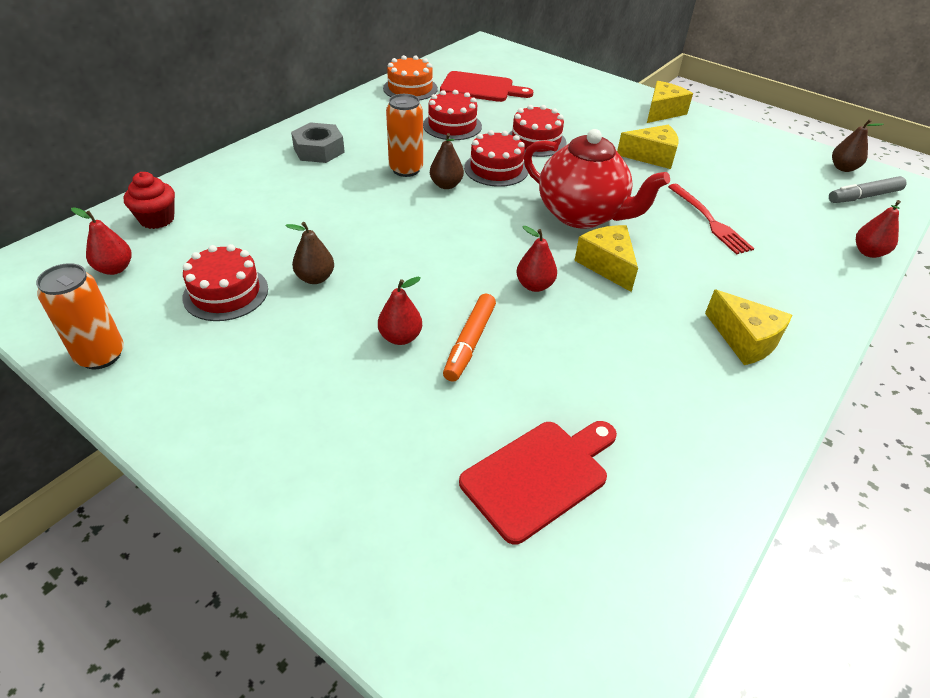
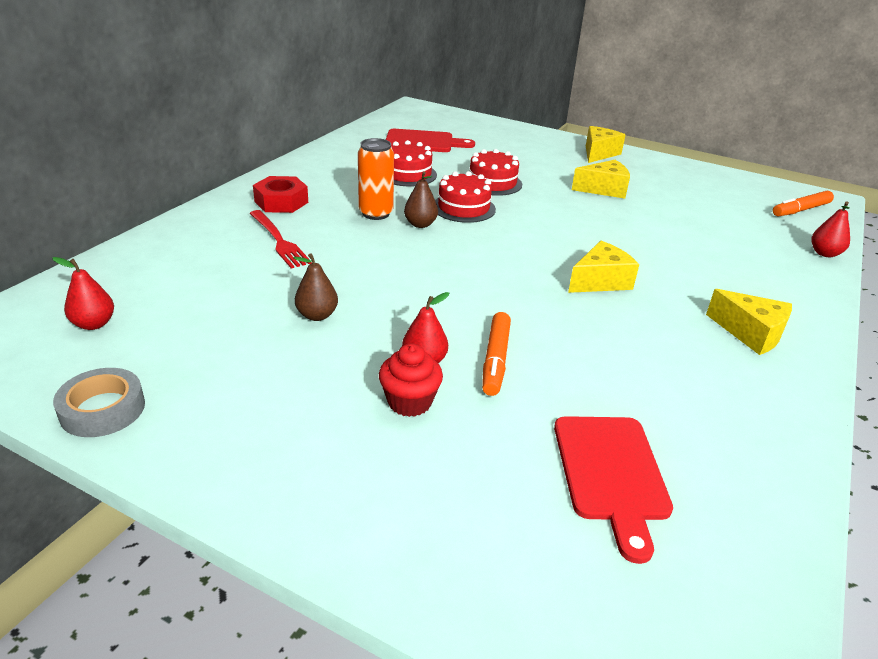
camera: 10 degrees left, 10 degrees down
orange can [36,263,124,369] -> grey tape [53,368,145,437]
red cupcake [124,172,175,229] -> red cupcake moved to [379,343,443,417]
red cake [182,244,268,321] -> none
grey nut [291,122,345,163] -> red nut [253,176,308,213]
orange cake [383,55,438,100] -> none
red cutting board [459,421,617,545] -> red cutting board turned 135 degrees clockwise [554,416,673,564]
red pear [516,226,557,292] -> none
red teapot [524,129,670,229] -> none
yellow cheese [574,225,638,292] -> yellow cheese turned 90 degrees clockwise [568,241,639,293]
red fork [668,184,754,254] -> red fork moved to [249,210,312,268]
grey marker [829,176,907,203] -> orange marker [773,191,834,216]
brown pear [832,119,884,172] -> none

